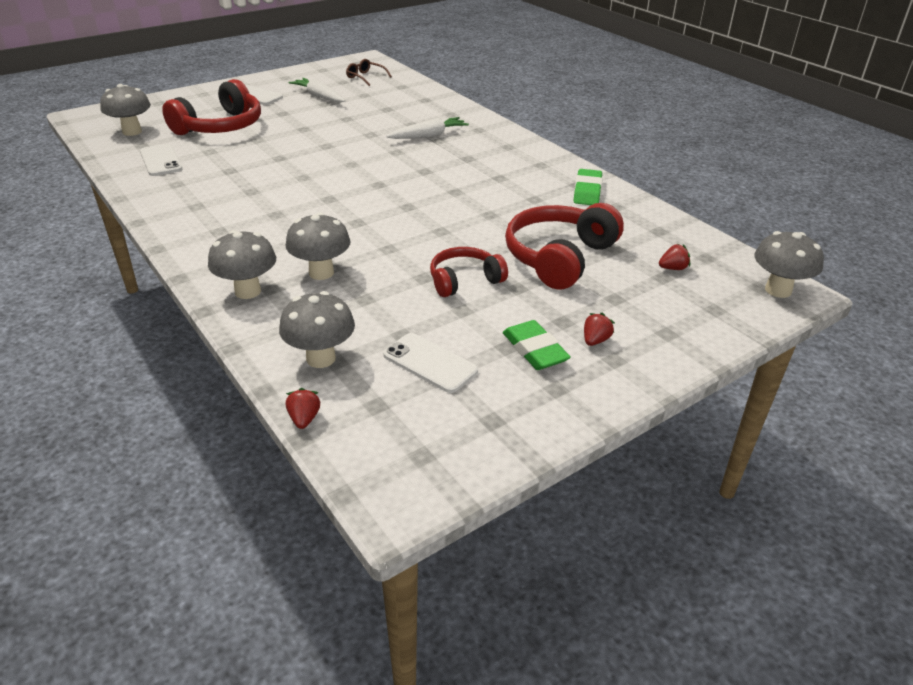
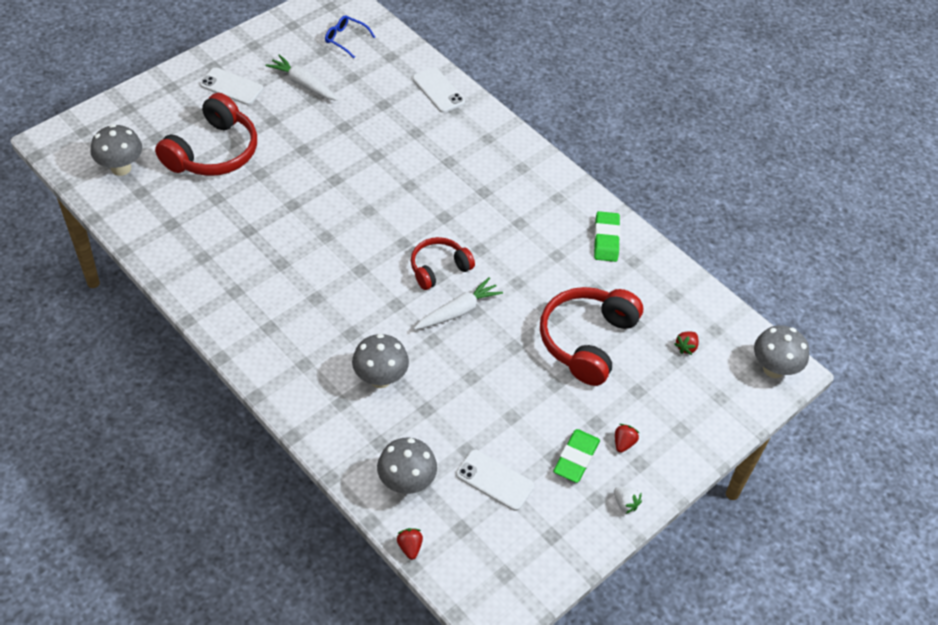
camera: 10 degrees left, 15 degrees up
white phone [140,144,182,176] -> white phone moved to [413,67,465,113]
grey mushroom [208,230,276,299] -> none
brown glasses [346,59,392,86] -> blue glasses [325,15,375,58]
white carrot [386,117,469,139] -> white carrot moved to [414,277,503,330]
red headphones [430,247,508,297] -> red headphones moved to [411,237,475,290]
green eraser [503,320,571,370] -> green eraser turned 60 degrees clockwise [553,429,600,483]
red strawberry [659,244,690,270] -> red strawberry turned 150 degrees clockwise [674,331,699,355]
none -> white strawberry [614,487,642,514]

